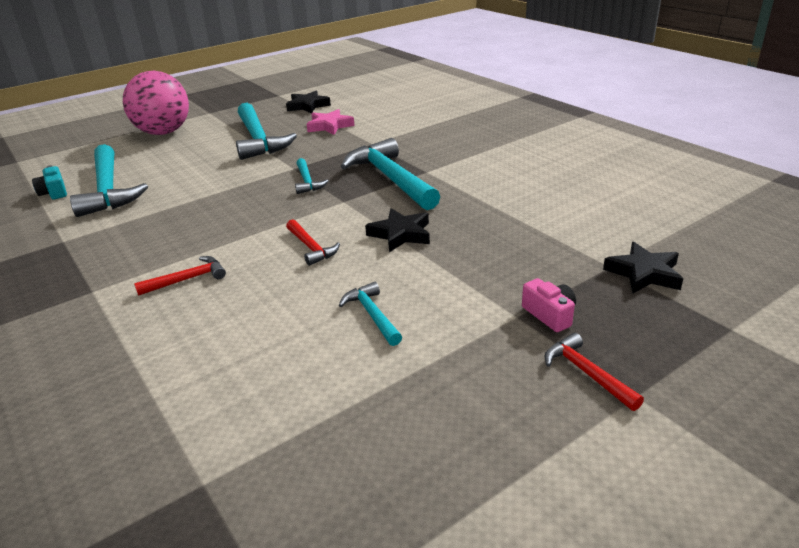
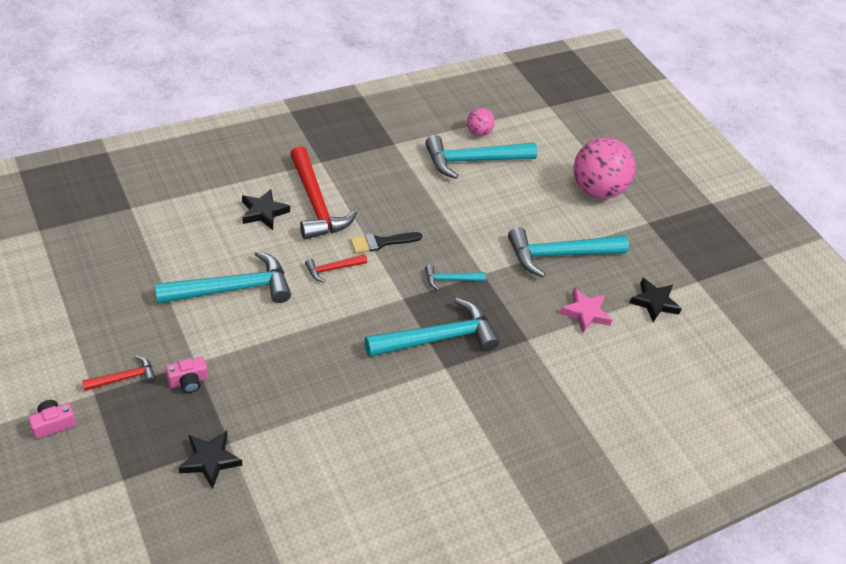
camera: 90 degrees right, 15 degrees up
turquoise camera [32,165,67,199] -> pink ball [467,108,495,136]
red hammer [134,256,226,296] -> red hammer [290,146,357,239], size x2.06
turquoise hammer [339,282,402,346] -> turquoise hammer [155,251,291,304], size x2.06
black star [365,208,430,252] -> black star moved to [242,189,290,230]
none -> pink camera [28,400,76,439]
none -> black brush [350,232,422,253]

